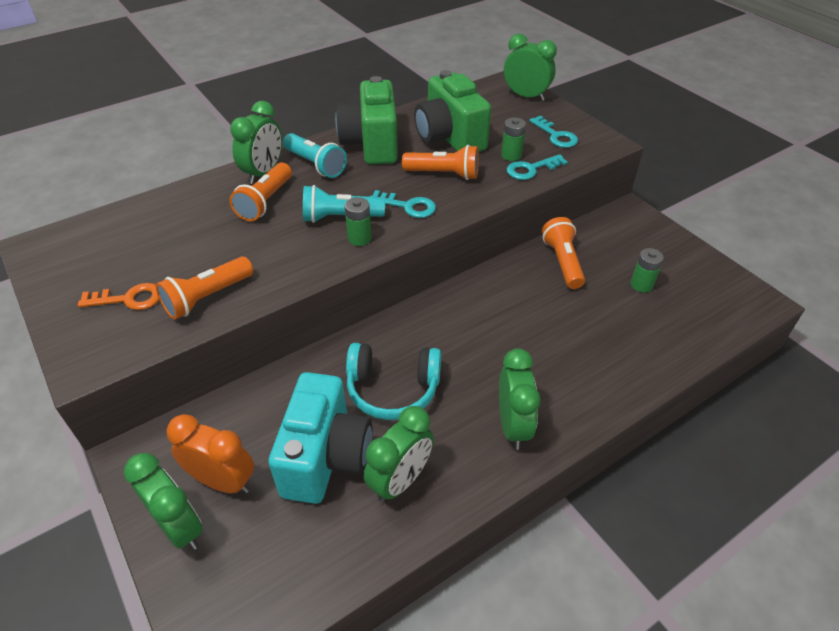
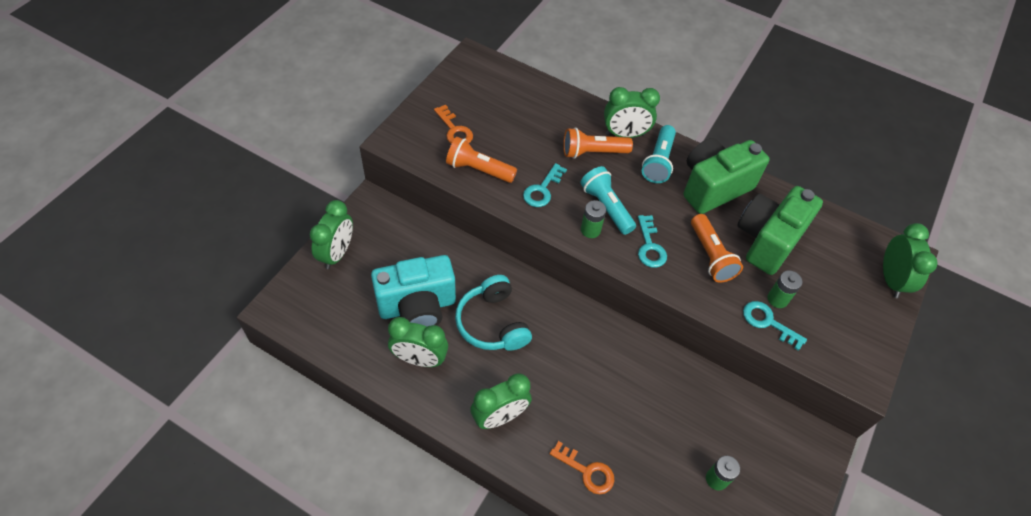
camera: 60 degrees right, 10 degrees up
orange clock [166,414,254,494] -> none
turquoise key [529,116,578,148] -> turquoise key moved to [523,163,567,207]
orange flashlight [542,217,585,289] -> none
none -> orange key [549,441,614,494]

